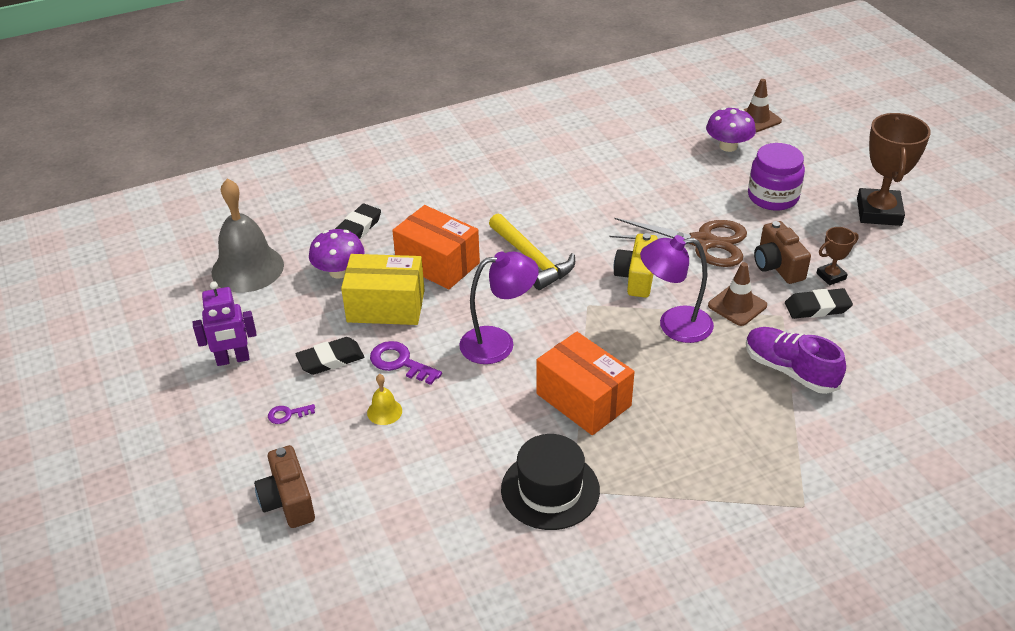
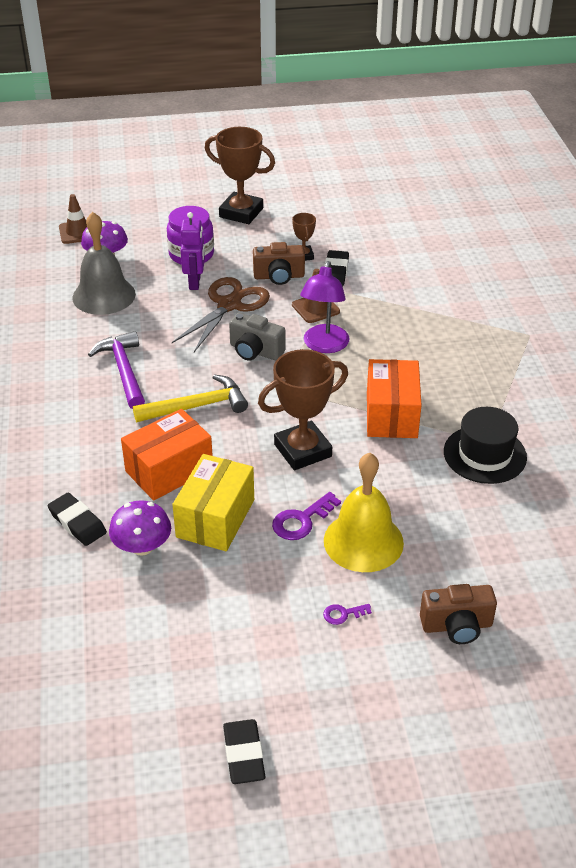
camera: 75 degrees left, 0 degrees up
purple robot [193,281,257,366] -> purple robot moved to [181,212,205,290]
grey bell [212,178,284,292] -> grey bell moved to [72,212,136,315]
purple key [268,404,315,424] -> purple key turned 75 degrees clockwise [323,604,372,625]
black eraser [296,337,364,375] -> black eraser moved to [223,719,266,784]
yellow bell [367,374,402,425] -> yellow bell [324,453,404,572], size x2.34
purple lamp [459,252,539,364] -> brown trophy [258,349,348,470]
orange box [537,332,634,435] -> orange box turned 60 degrees counterclockwise [367,359,422,438]
yellow camera [614,233,658,298] -> grey camera [229,313,285,360]
purple shoe [746,327,846,394] -> none
none -> purple hammer [88,331,145,409]

